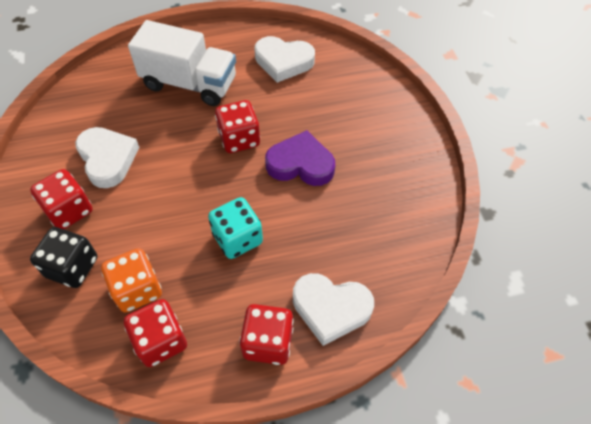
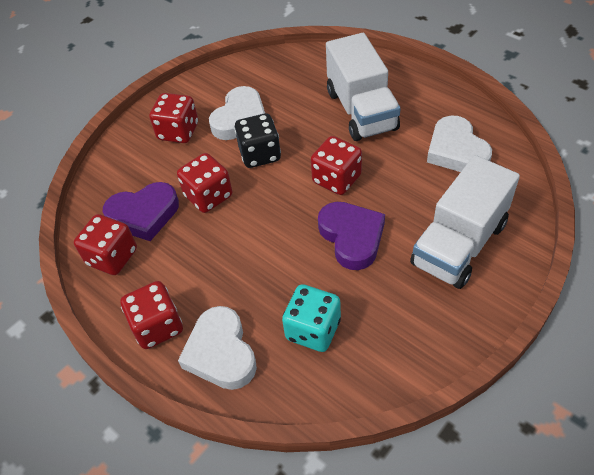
camera: 60 degrees right, 5 degrees down
black dice [30,227,97,288] -> black dice moved to [235,113,281,168]
orange dice [101,248,162,313] -> purple heart [103,182,179,241]
turquoise dice [208,197,263,259] -> turquoise dice moved to [282,284,341,352]
none -> red dice [177,153,232,213]
none -> white truck [410,155,520,289]

